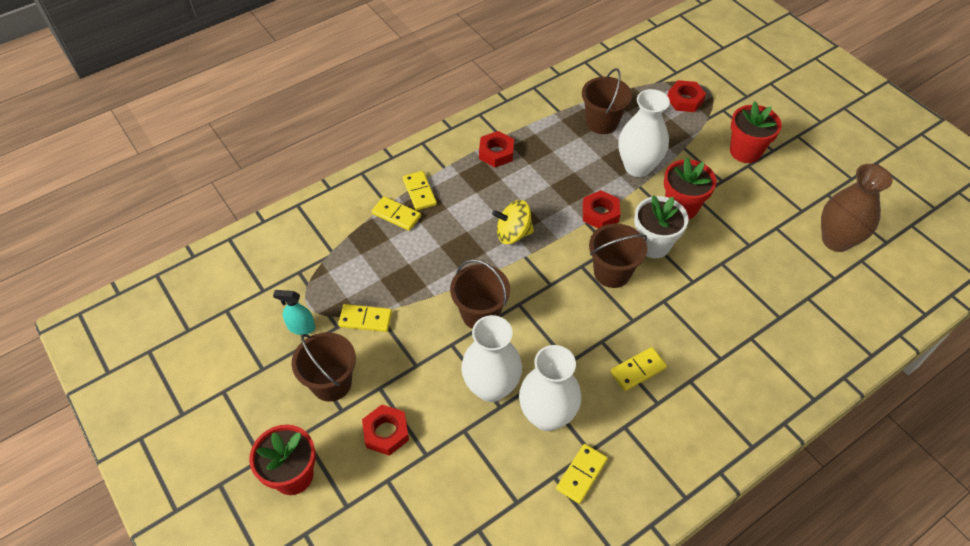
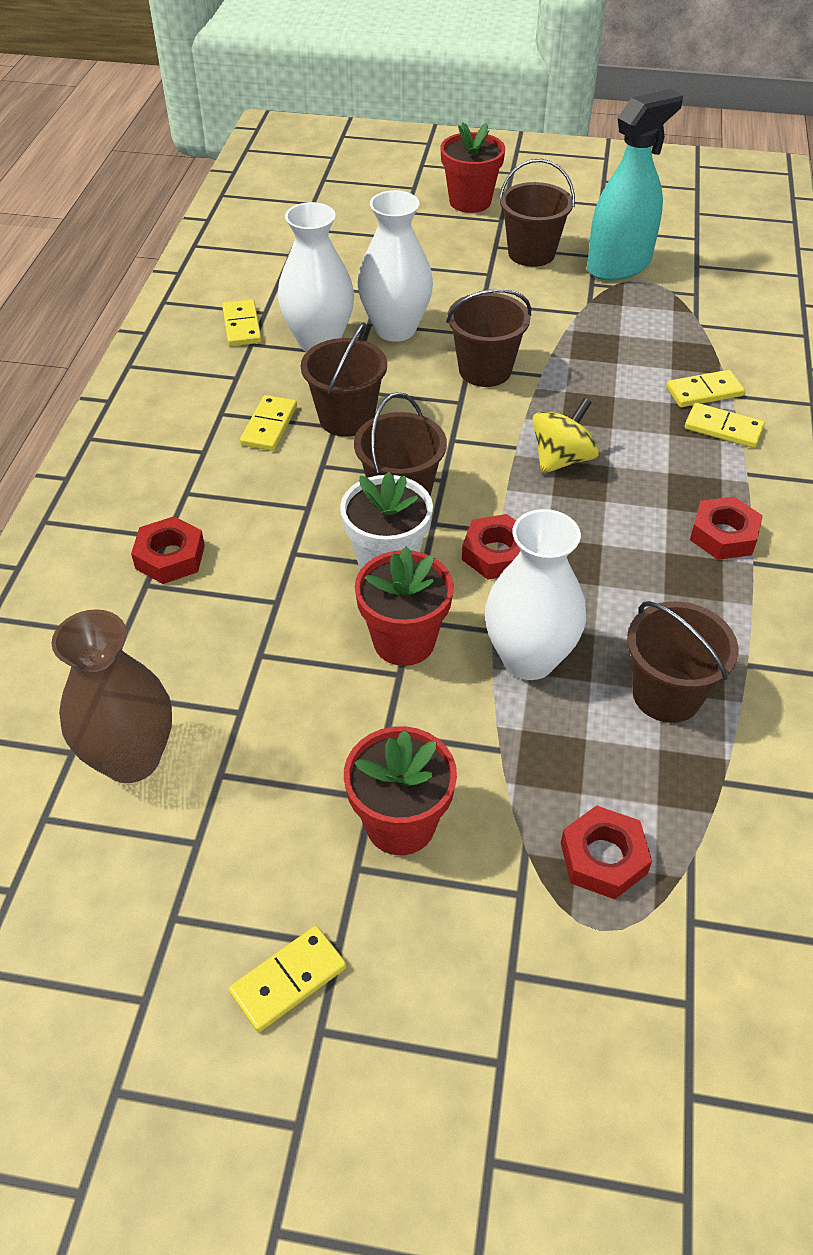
camera: 135 degrees right, 5 degrees down
turquoise spray bottle [273,290,315,335] -> turquoise spray bottle [587,89,683,281], size x2.15
yellow domino [338,304,392,332] -> yellow domino moved to [229,926,346,1032]
red nut [362,405,409,456] -> red nut moved to [131,516,205,584]
none -> brown bucket [301,322,387,437]

